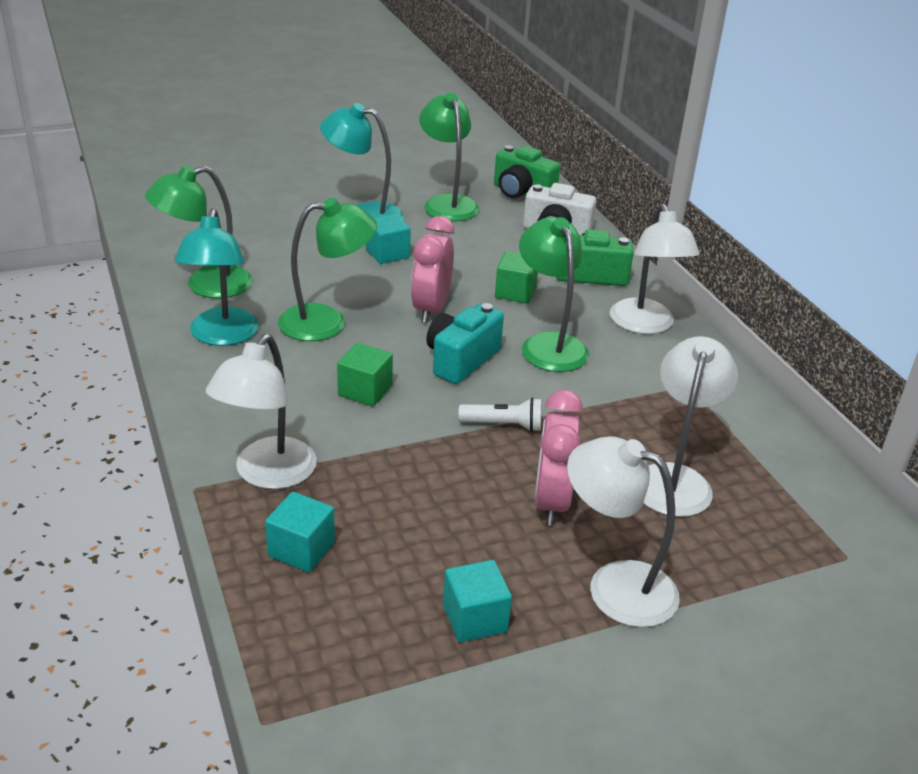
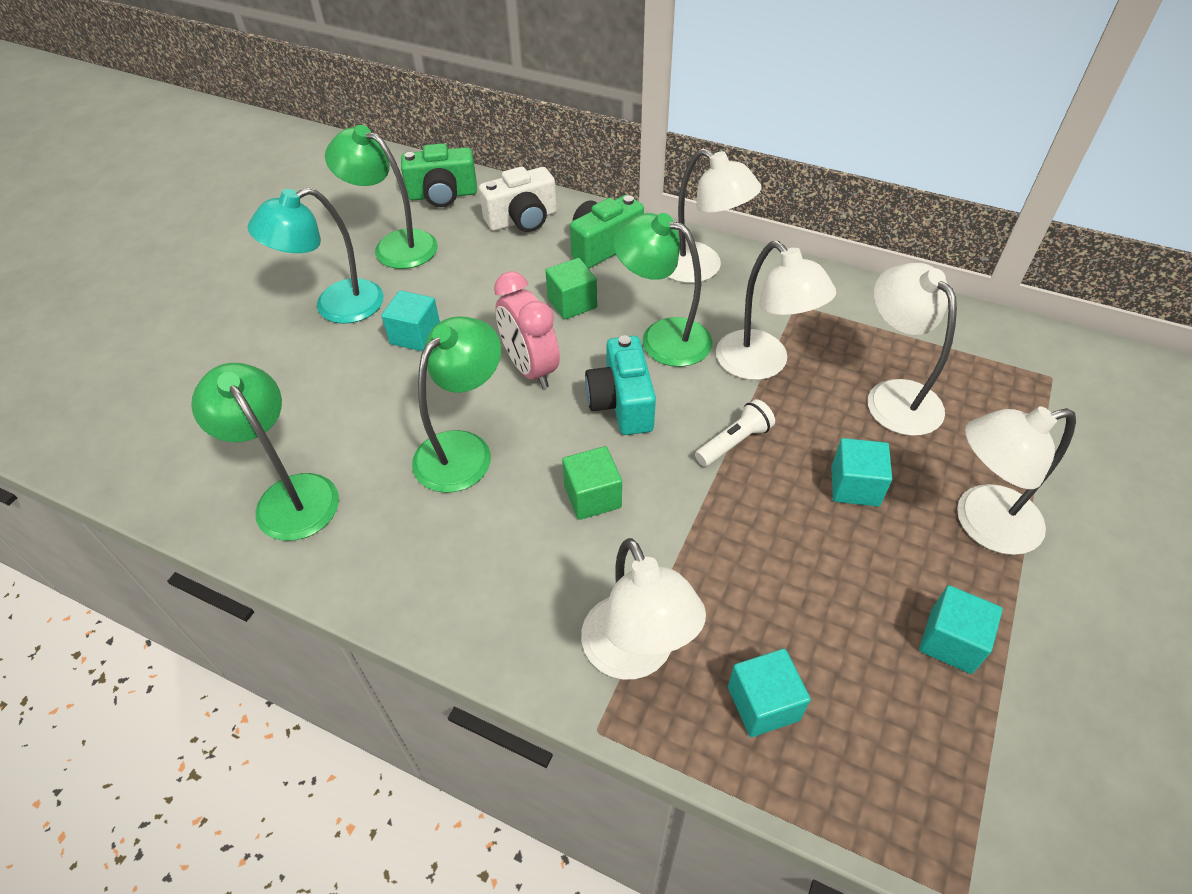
camera: 40 degrees left, 15 degrees up
green lamp [145,165,253,298] -> green lamp turned 120 degrees clockwise [191,363,339,541]
turquoise lamp [174,208,259,346] -> none
pink clock [535,390,583,526] -> turquoise cube [831,438,892,507]
none -> white lamp [716,241,836,380]

